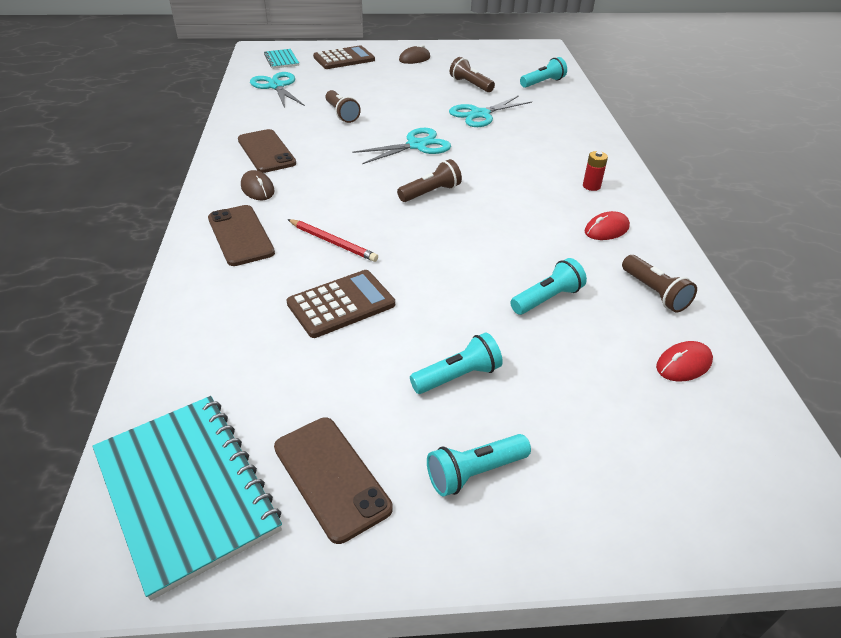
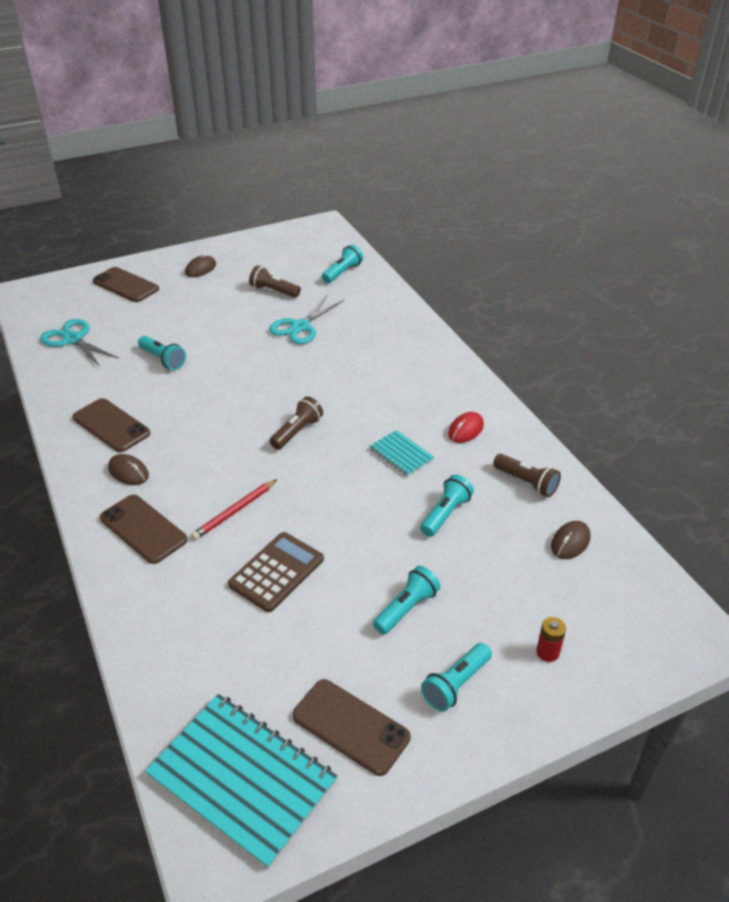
camera: 20 degrees left, 0 degrees up
turquoise notebook [264,49,299,69] -> turquoise notebook moved to [369,430,434,477]
red pencil [287,219,378,262] -> red pencil turned 120 degrees clockwise [191,479,277,540]
brown calculator [313,45,375,69] -> brown phone [93,267,159,302]
brown flashlight [325,90,361,123] -> turquoise flashlight [138,336,186,370]
turquoise scissors [352,128,451,164] -> none
red battery [583,151,608,191] -> red battery moved to [536,617,566,662]
red mouse [656,341,713,382] -> brown mouse [551,521,591,559]

